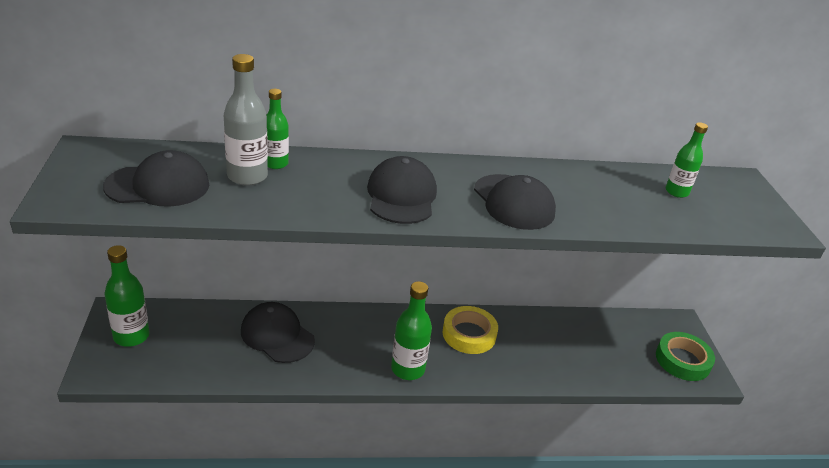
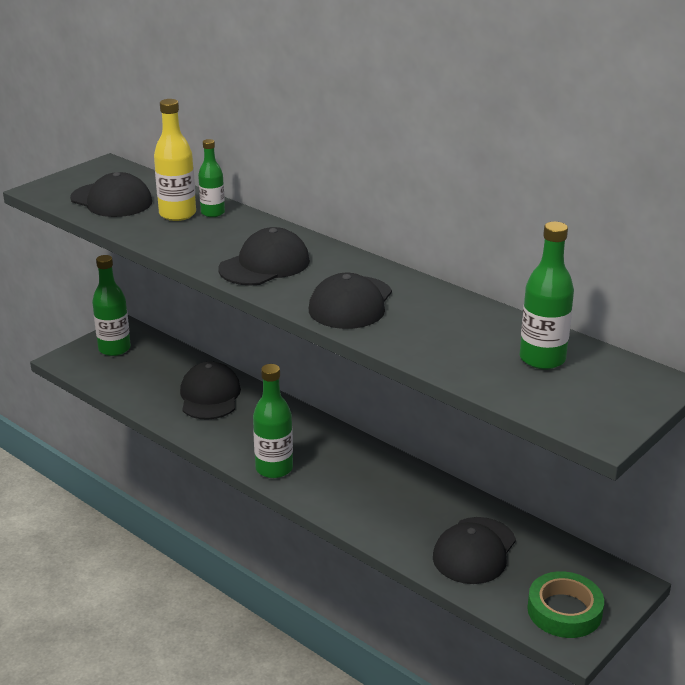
camera: 50 degrees right, 5 degrees down
grey bottle [224,54,268,186] -> yellow bottle [154,99,196,221]
yellow tape [443,306,498,354] -> none
green bottle [666,122,708,198] -> green bottle [519,222,574,369], size x1.54
none -> black cap [433,517,516,584]

